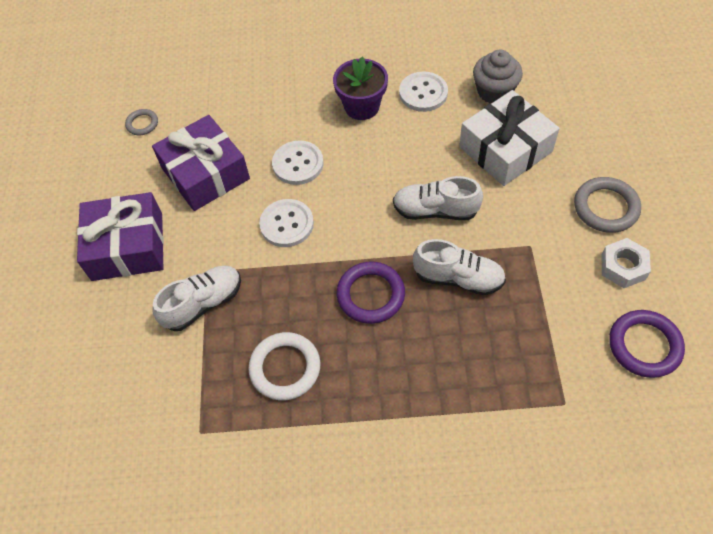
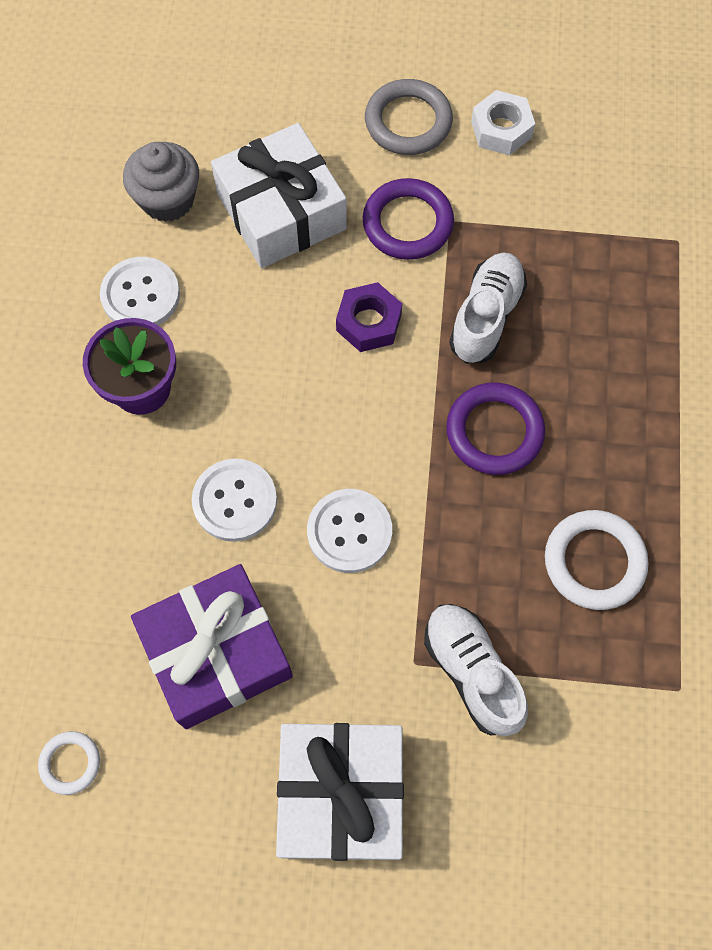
camera: 85 degrees left, 10 degrees up
purple gift [77,192,164,281] -> white gift [276,723,404,861]
grey ring [125,109,158,135] -> white ring [38,731,100,795]
white shoe [393,176,483,220] -> purple nut [336,282,402,352]
purple ring [609,310,685,378] -> purple ring moved to [363,178,454,260]

